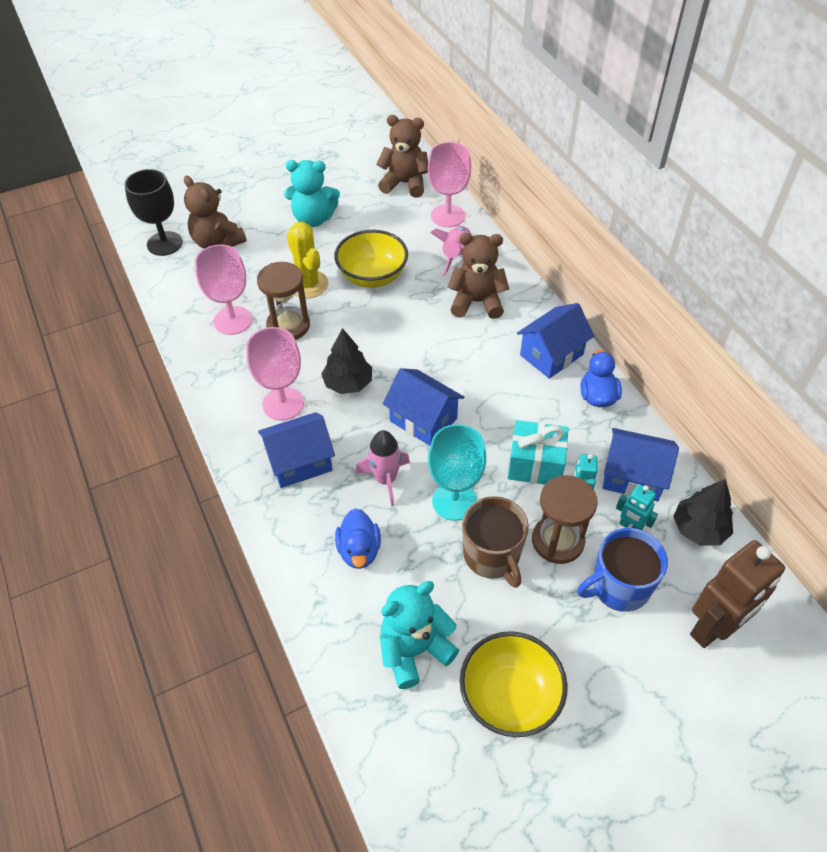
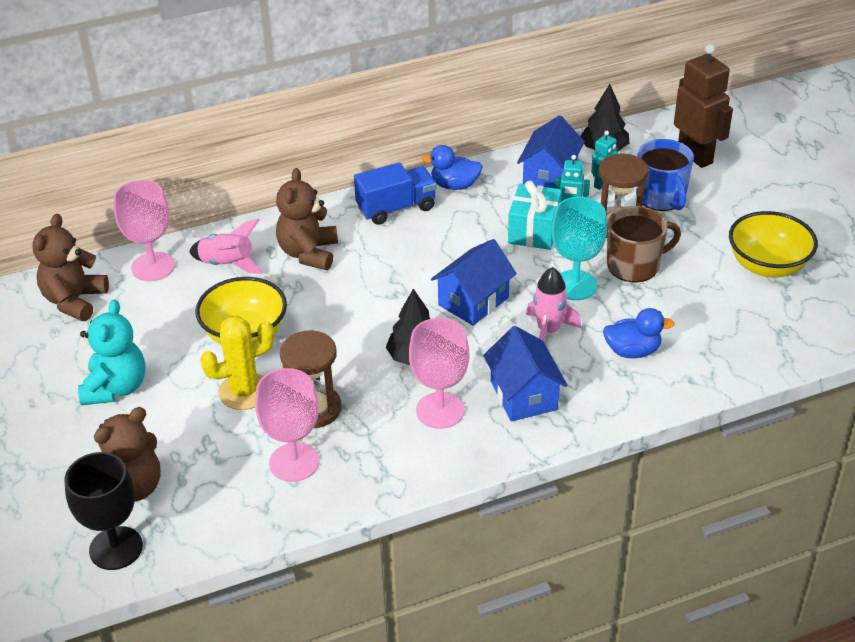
camera: 85 degrees left, 10 degrees down
turquoise teddy bear [380,581,459,689] -> none
blue house [517,303,594,379] -> blue truck [354,162,436,225]

